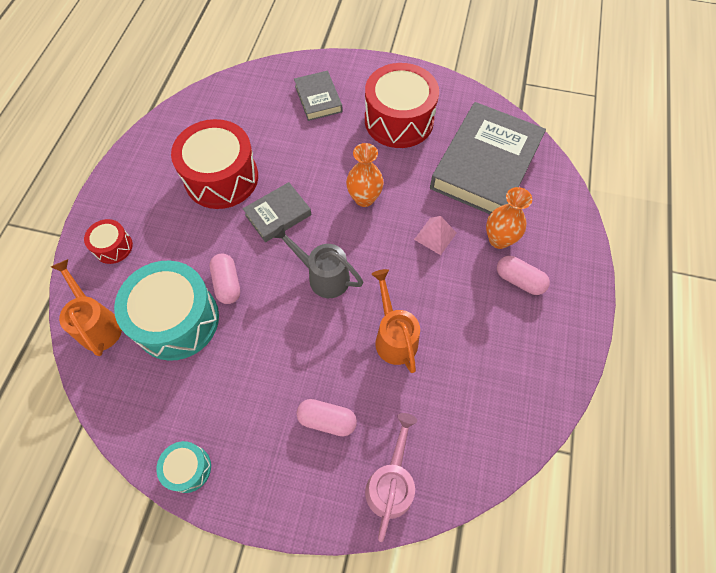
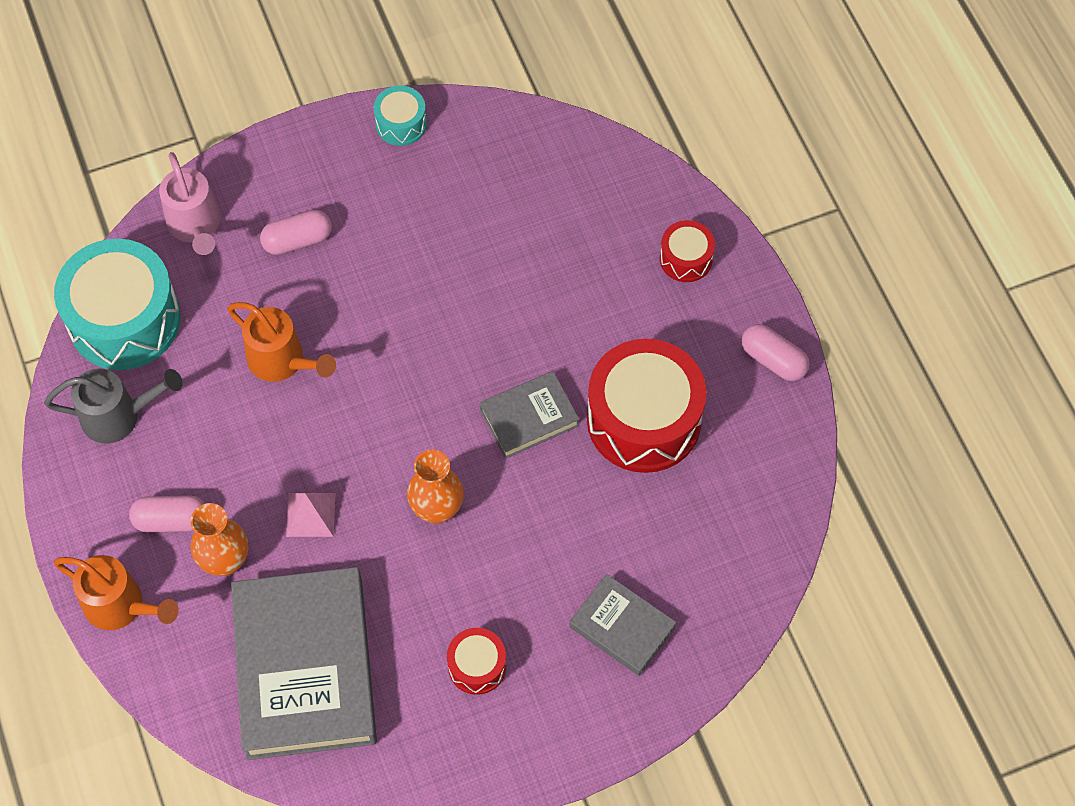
camera: 145 degrees right, 0 degrees up
orange watering can [51,259,122,356] -> orange watering can moved to [54,555,179,630]
turquoise drum [114,261,219,361] -> turquoise drum moved to [54,239,180,370]
pink capsule [209,253,240,304] -> pink capsule moved to [741,324,810,381]
grey book [243,182,311,242] -> grey book turned 45 degrees clockwise [480,371,580,459]
grey watering can [272,225,364,298] -> grey watering can moved to [44,369,183,443]
red drum [365,63,439,148] -> red drum [447,628,506,695], size x0.48

